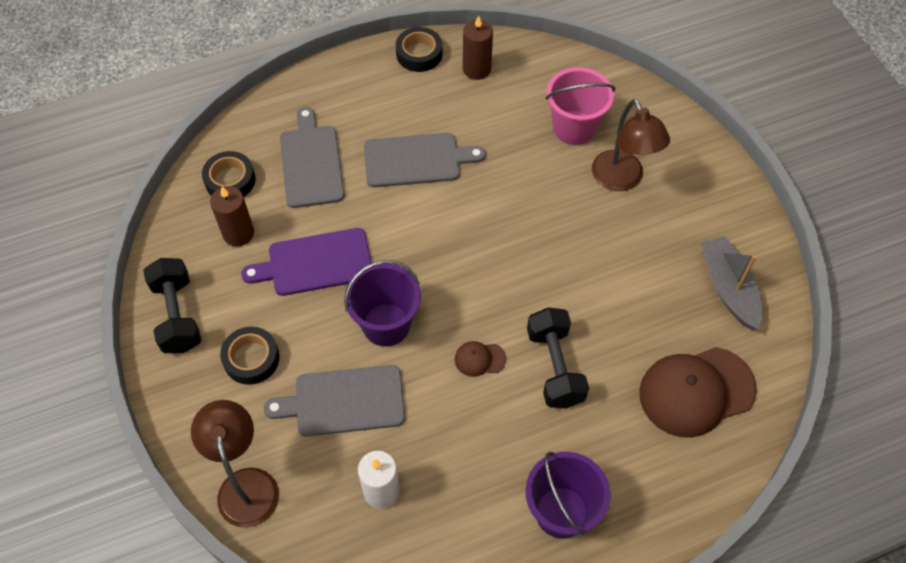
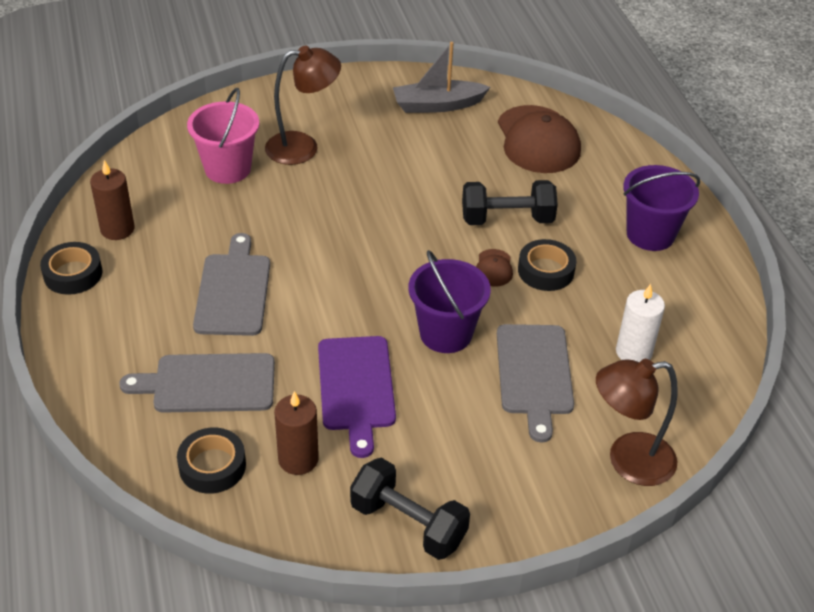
camera: 85 degrees left, 15 degrees down
black dumbbell [143,258,201,353] -> black dumbbell turned 45 degrees clockwise [350,458,470,560]
black tape [220,327,279,385] -> black tape moved to [518,239,576,291]

